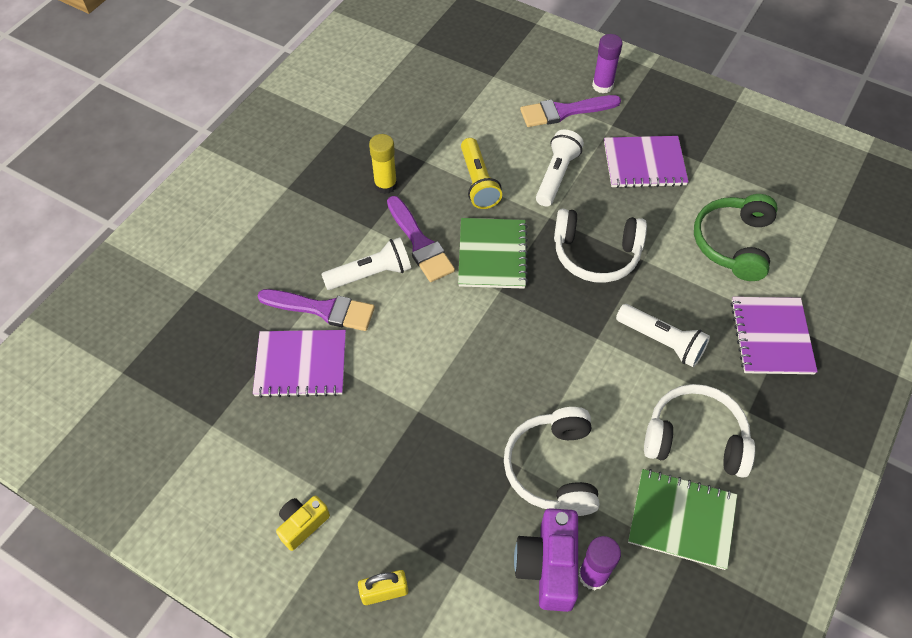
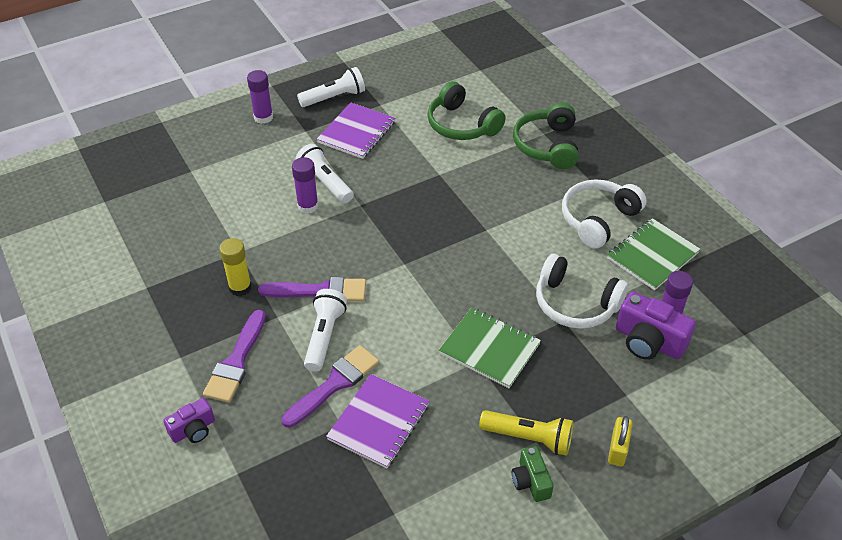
camera: 60 degrees left, 10 degrees down
yellow camera [276,496,330,551] -> green camera [512,446,554,502]
green notebook [458,218,528,289] -> green notebook moved to [439,307,541,388]
yellow flashlight [461,138,502,209] -> yellow flashlight moved to [479,410,573,456]
purple brush [520,95,621,127] -> purple brush moved to [203,310,266,403]
white headphones [554,208,647,283] -> none
white flashlight [616,304,710,367] -> white flashlight moved to [297,67,365,107]
purple notebook [731,297,818,374] -> green headphones [513,103,579,169]
none -> purple camera [163,398,215,443]
none -> purple glue stick [292,157,319,214]

